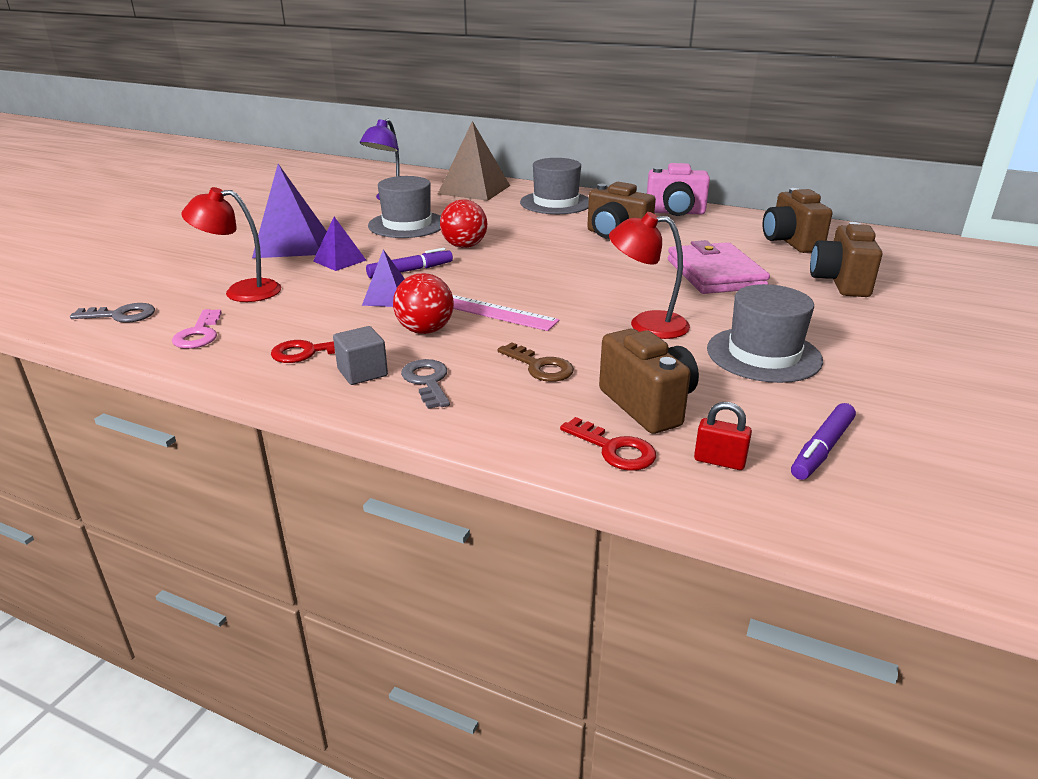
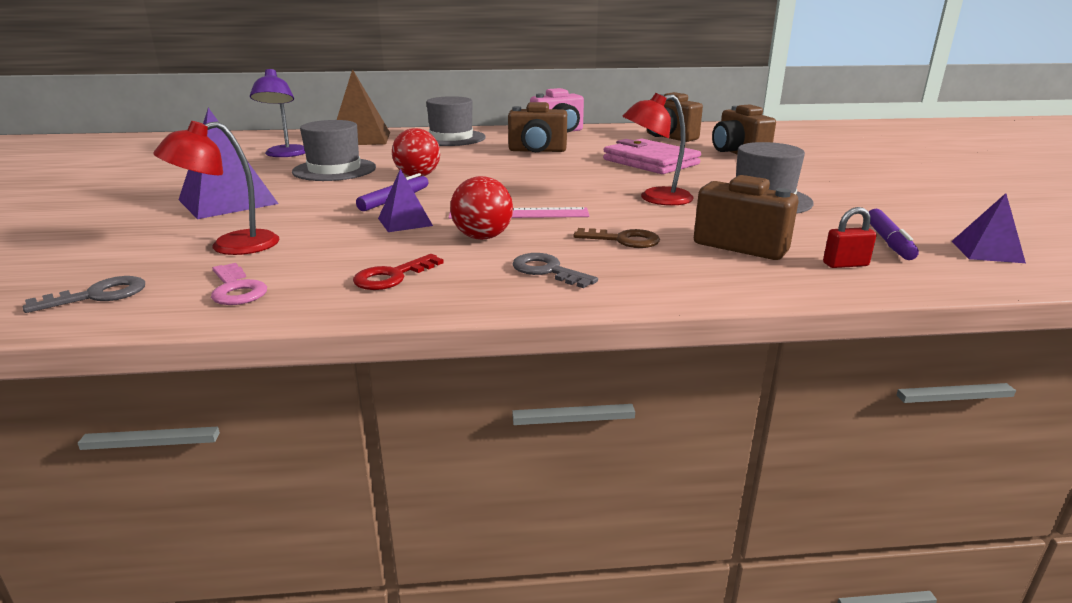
camera: 30 degrees left, 5 degrees down
purple pyramid [313,217,366,271] -> purple pyramid moved to [952,193,1026,263]
grey cube [333,326,388,385] -> none
red key [560,417,656,471] -> none

